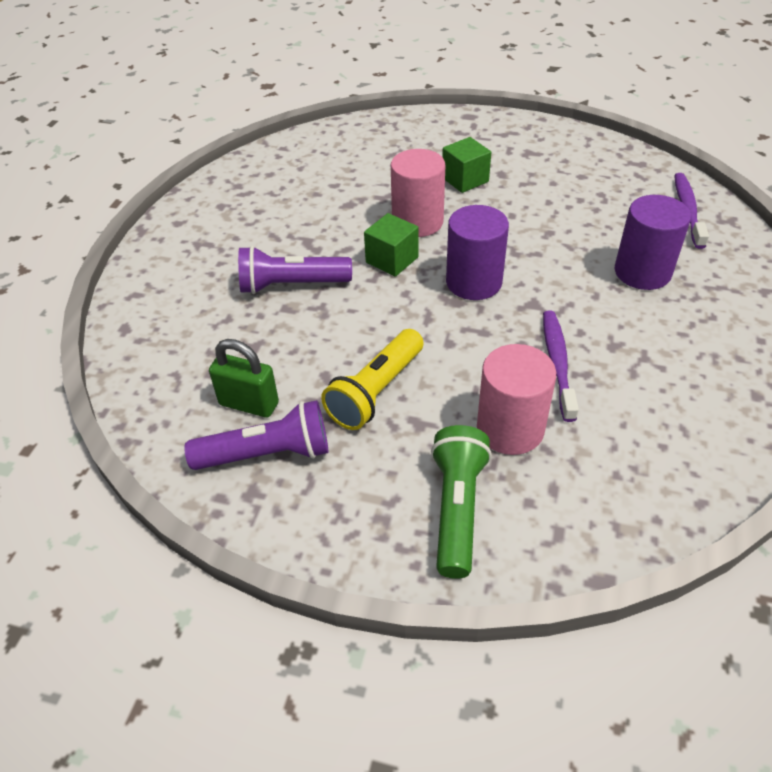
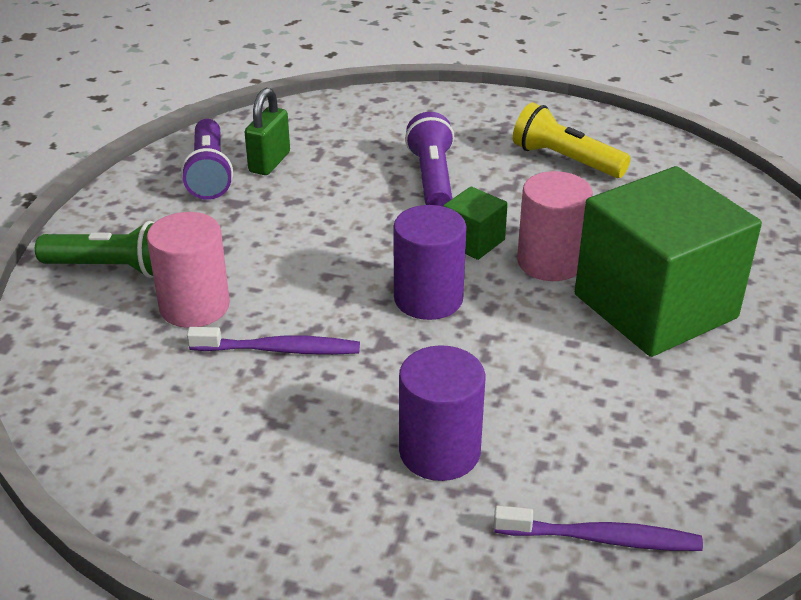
camera: 90 degrees right, 10 degrees down
yellow flashlight [321,329,423,430] -> yellow flashlight moved to [513,102,631,178]
green cube [442,137,491,193] -> green cube [575,166,762,357], size x2.36

